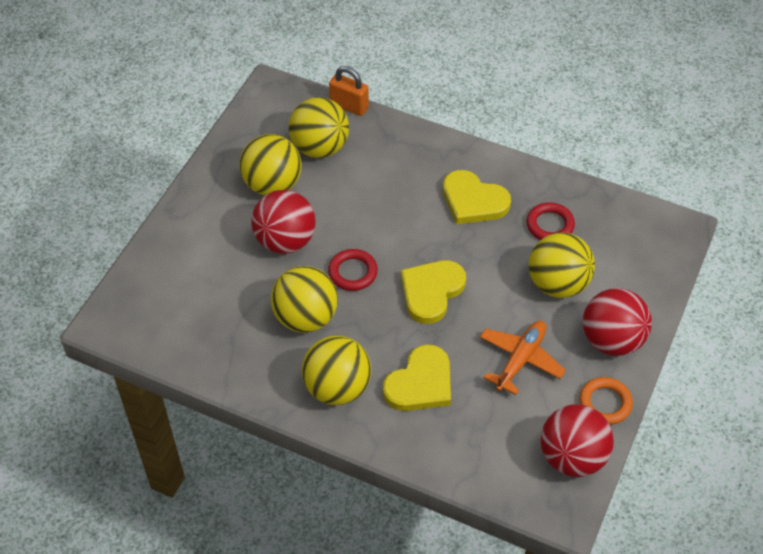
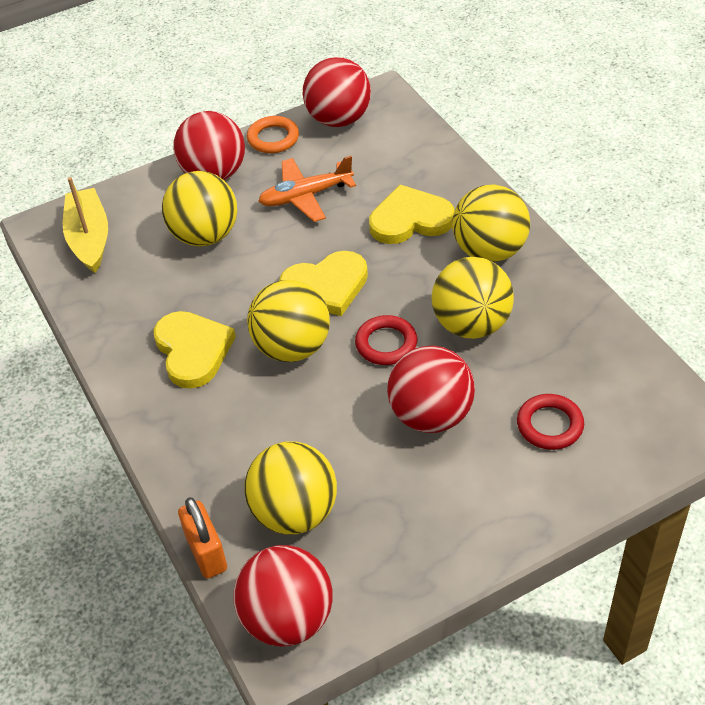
camera: 140 degrees left, 5 degrees down
yellow ball [239,134,301,196] -> yellow ball moved to [247,280,330,362]
red ring [527,202,575,240] -> red ring moved to [517,394,584,450]
none -> yellow boat [63,177,108,273]
none -> red ball [234,545,333,647]

